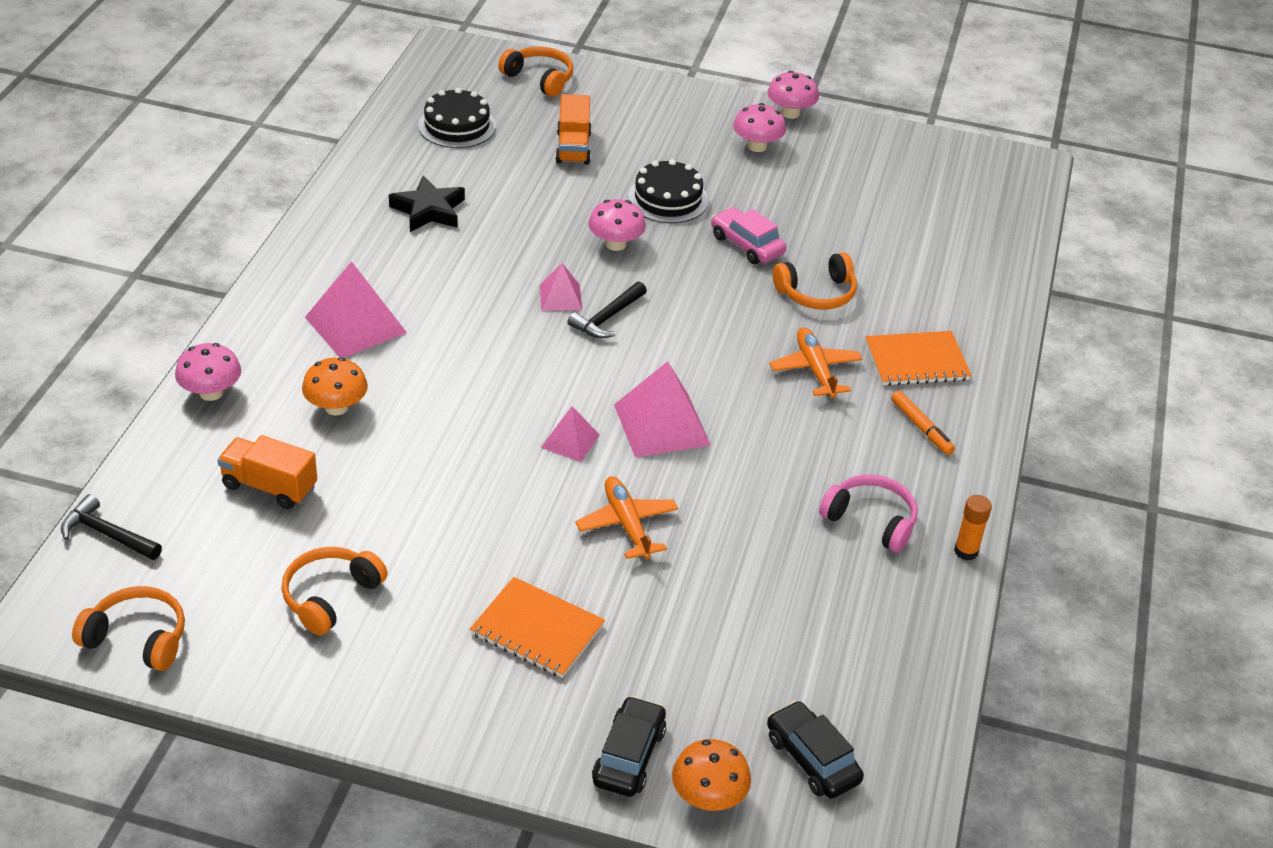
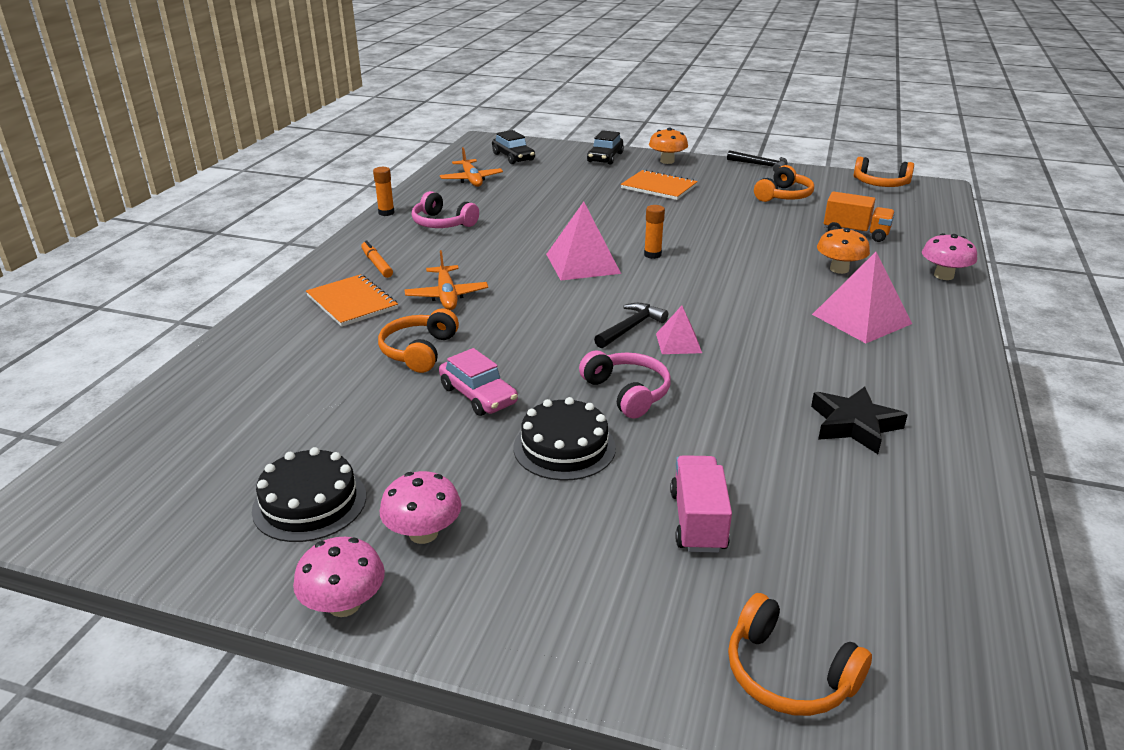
camera: 175 degrees left, 10 degrees down
black hammer [61,494,162,560] -> black hammer moved to [727,150,788,172]
black cake [418,88,496,148] -> black cake moved to [252,447,366,542]
pink pyramid [541,406,600,462] -> orange glue stick [644,205,665,259]
orange truck [555,94,592,165] -> pink truck [670,455,732,553]
orange plane [575,476,678,559] -> orange plane moved to [440,147,503,187]
pink mushroom [588,199,646,251] -> pink headphones [579,350,671,418]
orange mushroom [672,739,751,811] -> orange mushroom moved to [649,127,688,164]
orange headphones [773,252,857,310] -> orange headphones turned 60 degrees counterclockwise [378,308,459,373]
orange notebook [865,331,971,386] -> orange notebook turned 60 degrees clockwise [306,274,398,327]

